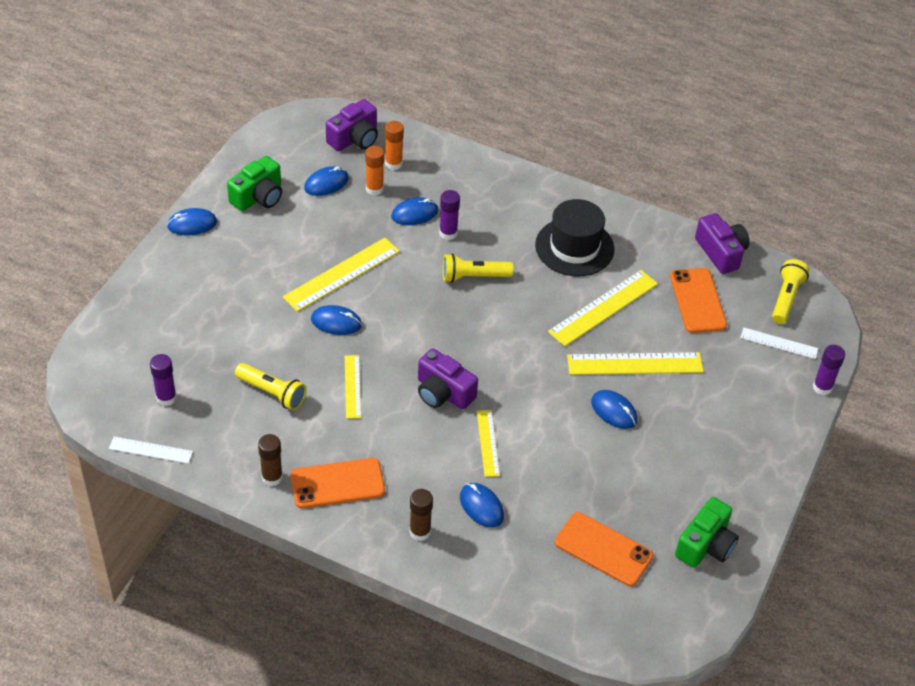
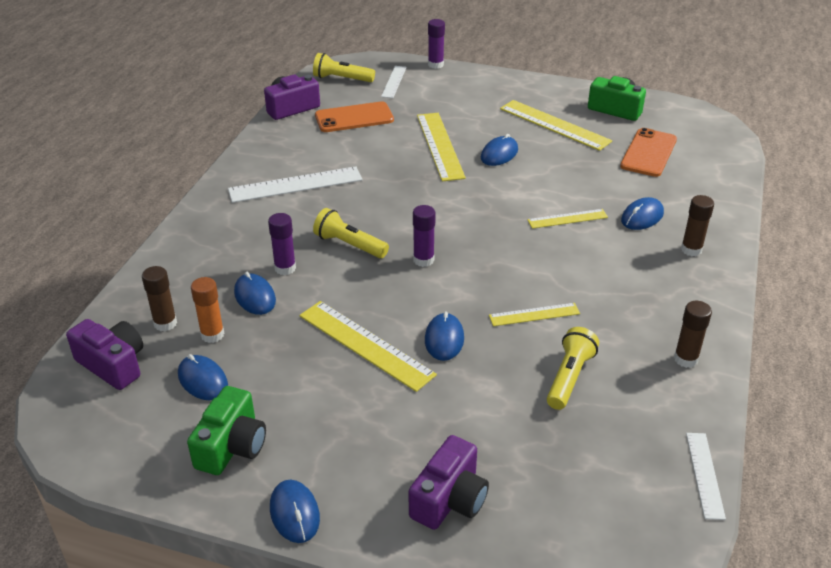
camera: 95 degrees left, 10 degrees down
purple glue stick [150,354,177,406] -> purple glue stick moved to [413,205,436,267]
green camera [227,156,282,211] -> green camera turned 75 degrees clockwise [187,386,266,475]
orange phone [291,458,385,508] -> none
orange glue stick [385,121,404,170] -> brown glue stick [142,266,177,331]
purple camera [418,348,478,410] -> purple camera moved to [409,435,489,530]
yellow flashlight [442,254,513,283] -> yellow flashlight turned 135 degrees clockwise [313,208,389,258]
black hat [535,199,615,276] -> white ruler [228,166,362,203]
yellow ruler [548,270,658,346] -> yellow ruler moved to [500,100,612,151]

